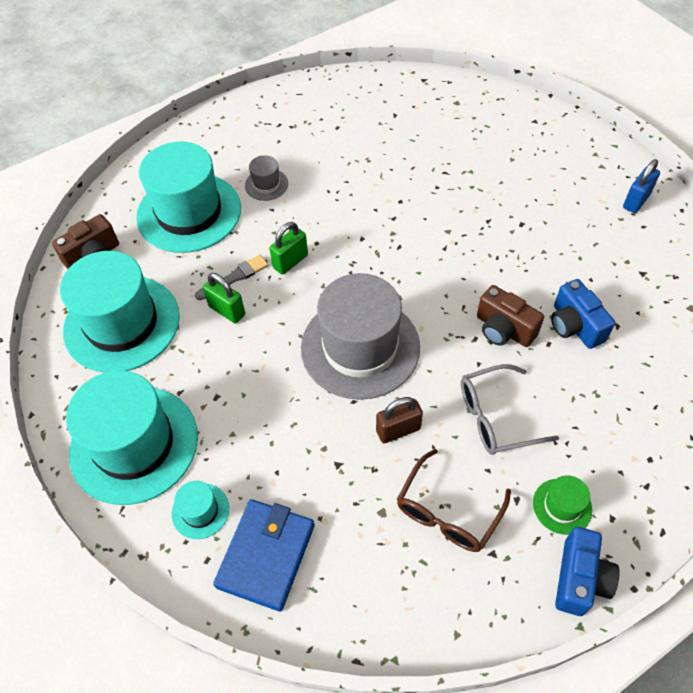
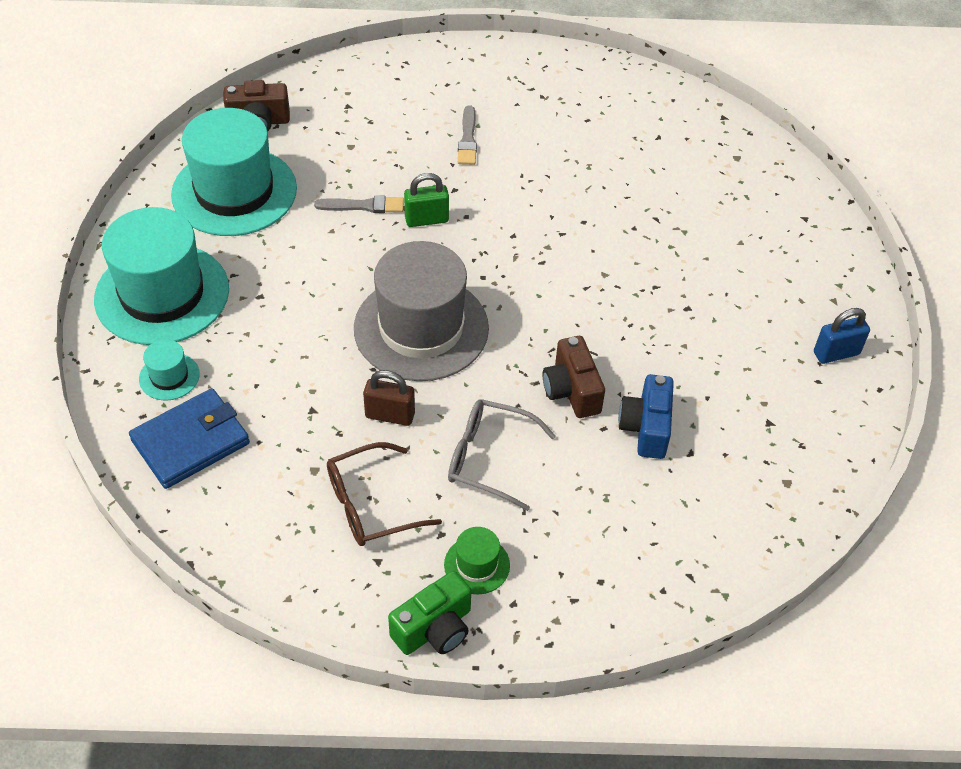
camera: 30 degrees right, 5 degrees down
turquoise hat [136,142,241,253] -> none
green padlock [203,273,245,323] -> none
grey hat [245,155,288,201] -> grey brush [458,105,477,165]
blue camera [555,527,620,616] -> green camera [388,571,471,655]

